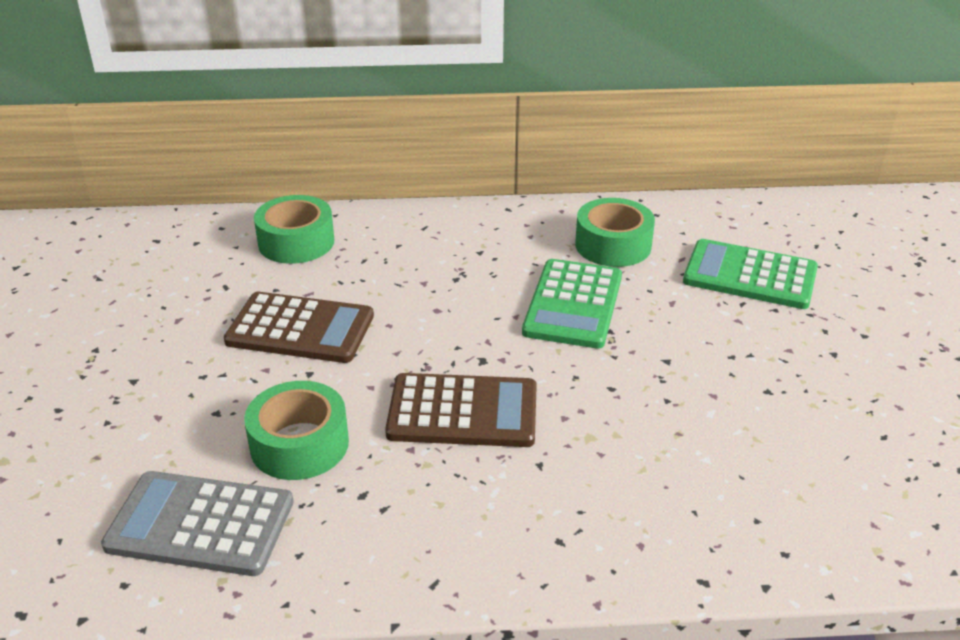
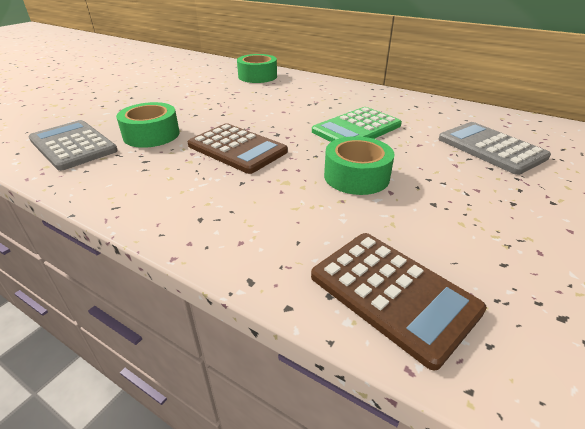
camera: 35 degrees right, 0 degrees up
brown calculator [224,292,374,363] -> brown calculator moved to [311,233,487,370]
green tape [575,198,655,267] -> green tape moved to [324,136,395,195]
green calculator [683,239,818,309] -> grey calculator [439,122,551,175]

